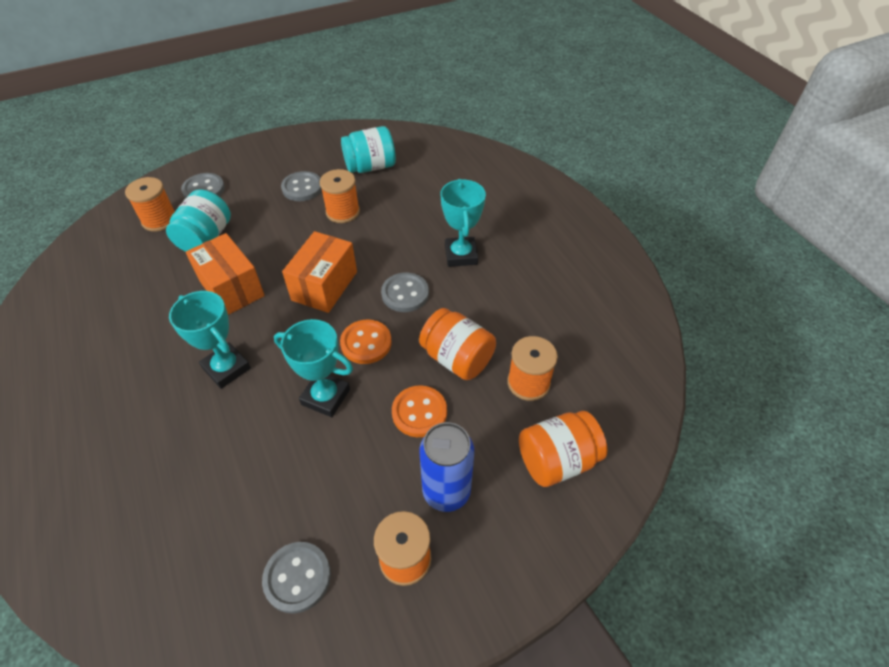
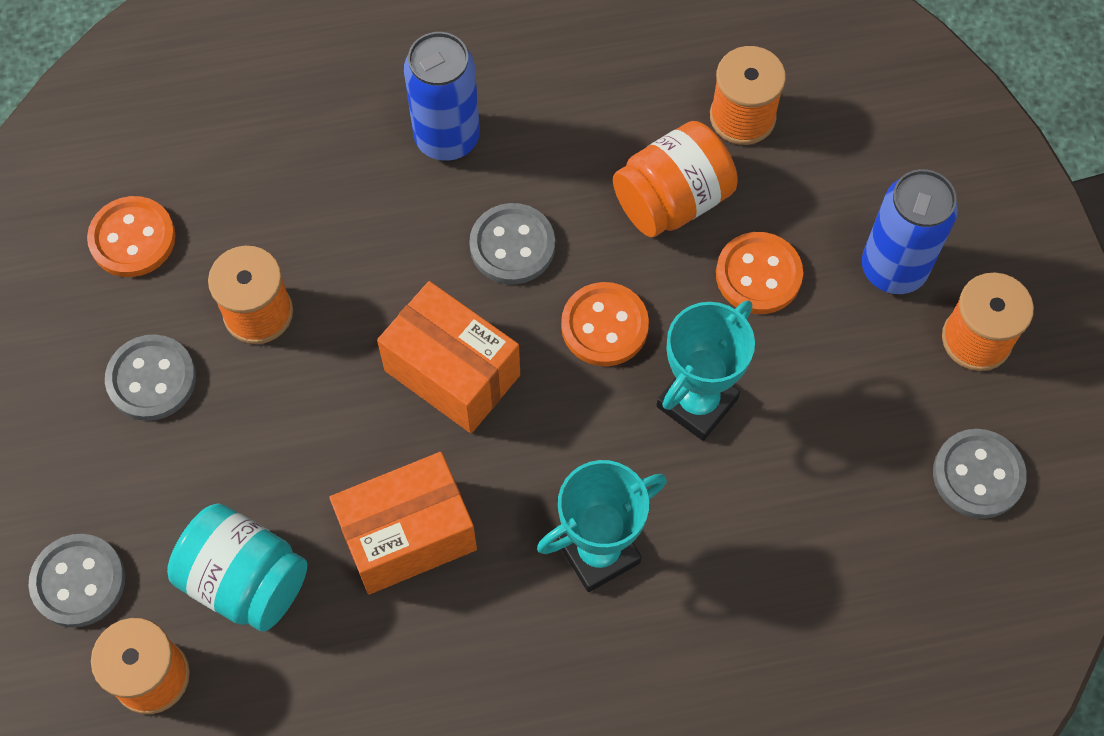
camera: 75 degrees left, 15 degrees up
turquoise jar [341,126,396,173] -> orange button [87,196,176,277]
turquoise trophy [441,179,486,267] -> blue can [404,32,480,161]
orange jar [519,411,607,487] -> none

